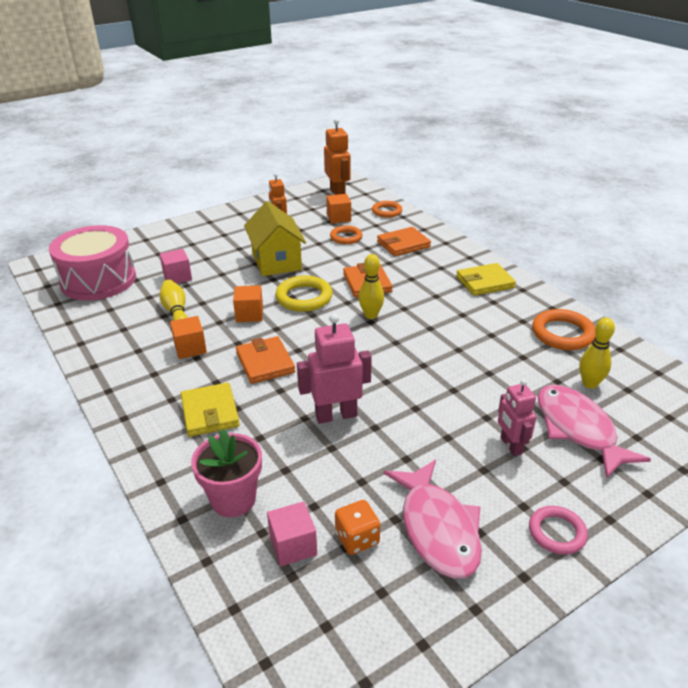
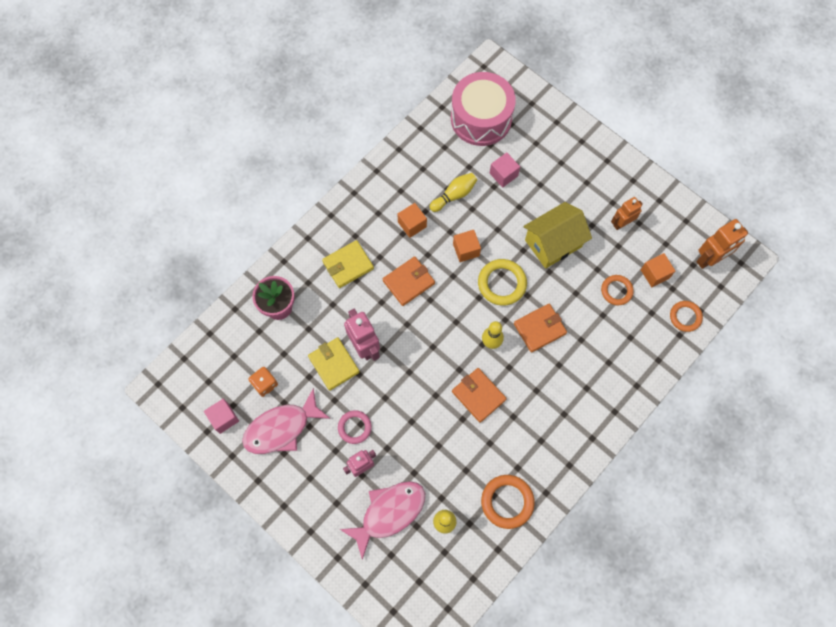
camera: 75 degrees right, 35 degrees up
pink cube [267,501,317,566] -> pink cube moved to [204,399,239,434]
orange wallet [377,227,431,256] -> orange wallet moved to [452,368,507,423]
yellow wallet [456,263,516,296] -> yellow wallet moved to [308,337,360,391]
pink ring [529,506,588,555] -> pink ring moved to [338,410,372,444]

